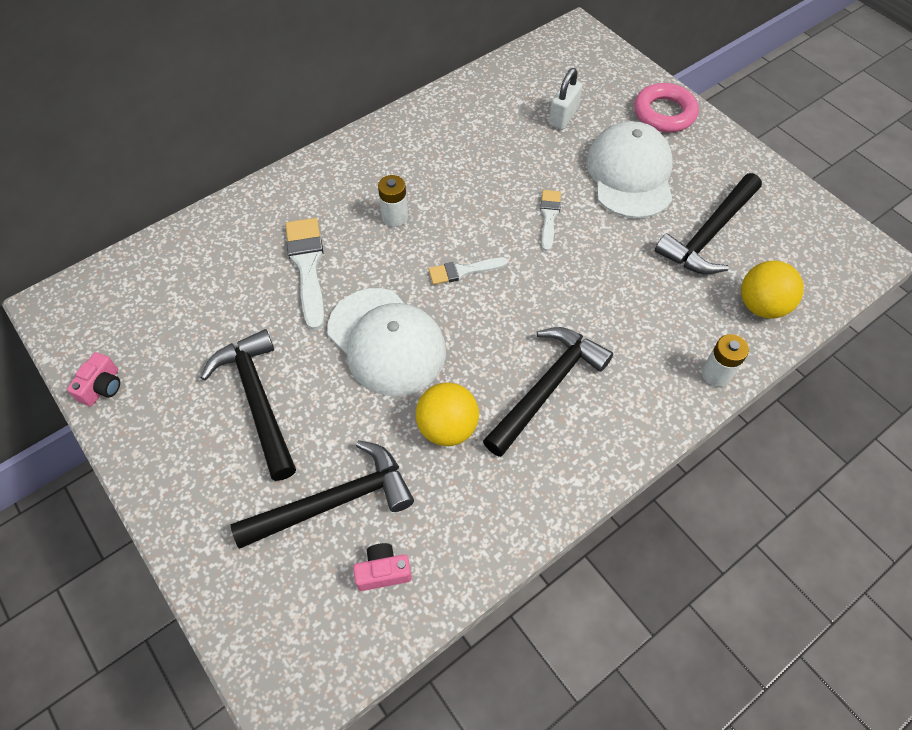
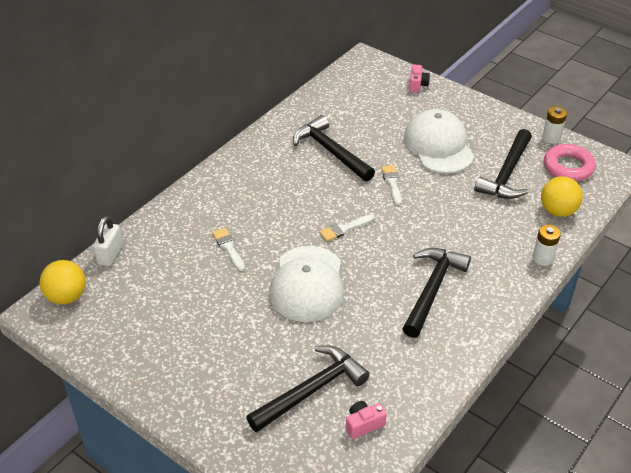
camera: 15 degrees left, 15 degrees down
pink camera [67,352,120,406] -> pink camera moved to [409,64,430,92]
black hammer [200,329,296,481] -> black hammer moved to [293,115,375,181]
white brush [285,218,325,330] -> white brush [212,228,245,271], size x0.59
white cap [328,288,446,396] -> white cap turned 60 degrees clockwise [269,246,344,322]
white battery [378,175,408,227] -> white battery moved to [542,106,567,144]
yellow ball [416,383,479,446] -> yellow ball moved to [39,260,86,305]
white padlock [549,68,582,130] -> white padlock moved to [93,216,123,266]
pink ring [634,83,699,133] -> pink ring moved to [544,144,596,181]

